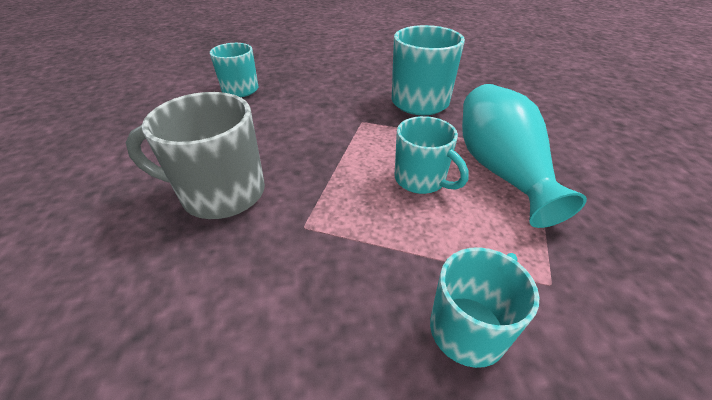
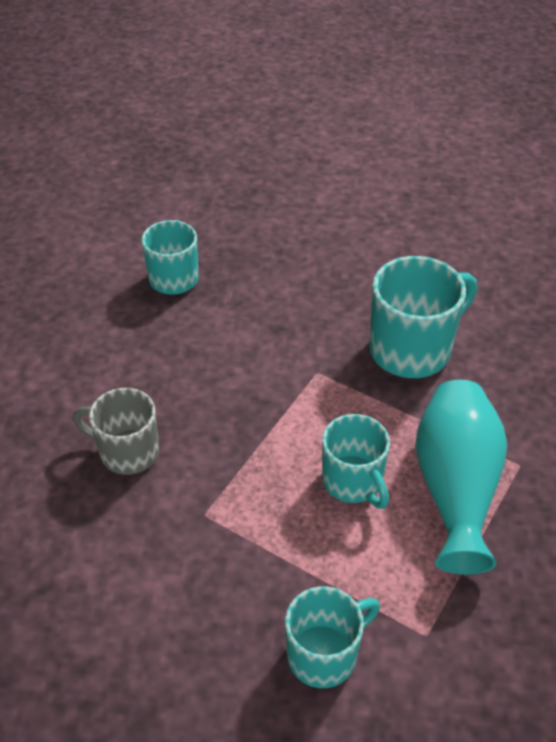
camera: 15 degrees right, 5 degrees up
grey mug [126,92,265,219] -> grey mug [73,388,159,475], size x0.66

